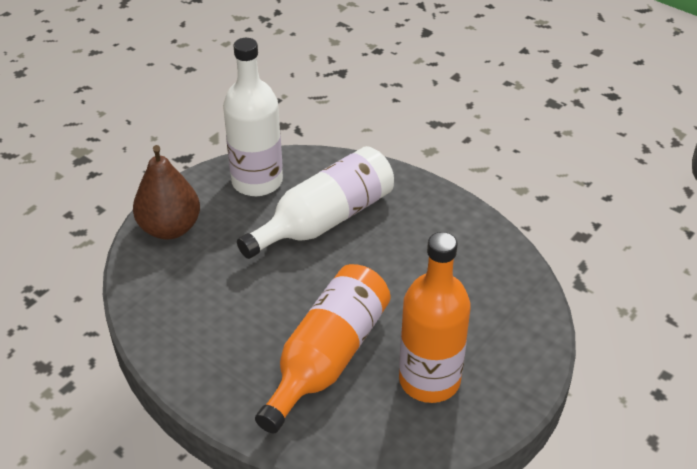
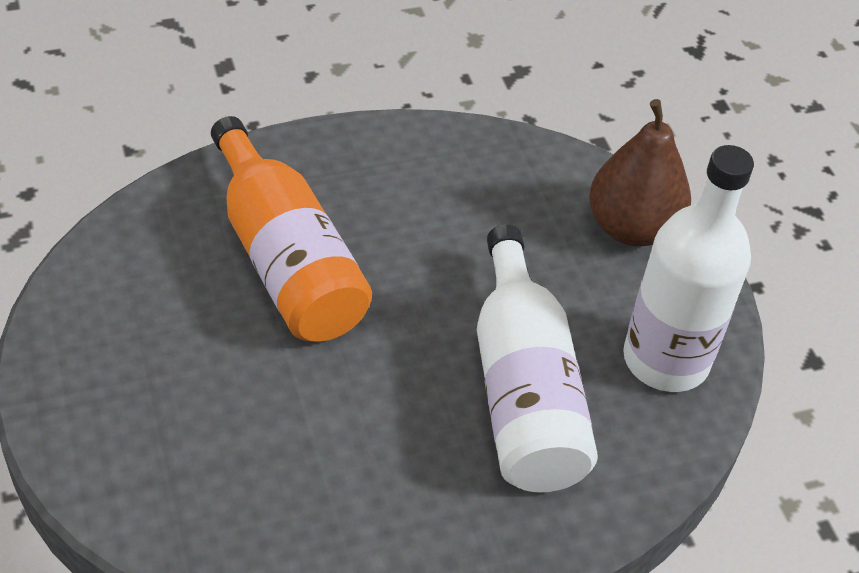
camera: 120 degrees right, 5 degrees up
orange bottle [399,232,471,403] -> none

